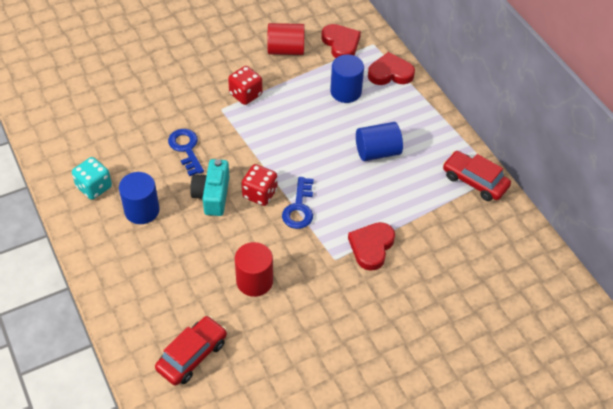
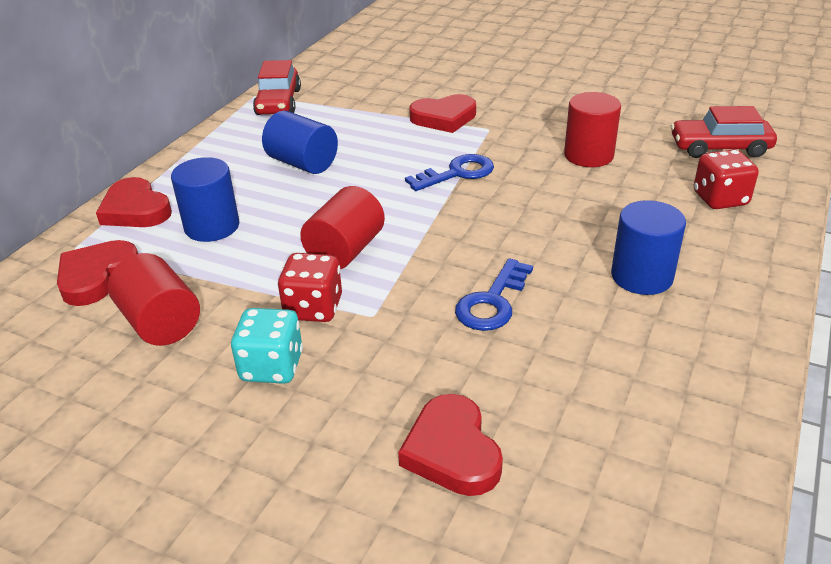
camera: 125 degrees left, 15 degrees down
turquoise dice [72,157,112,200] -> turquoise dice moved to [231,308,303,384]
turquoise camera [190,159,230,216] -> none
red dice [242,164,277,206] -> red dice moved to [694,149,759,209]
none -> red cylinder [300,186,385,269]
none -> red heart [398,394,503,496]

